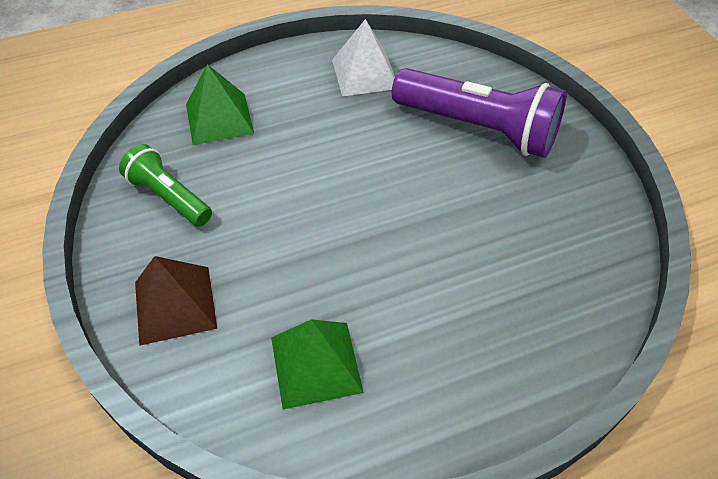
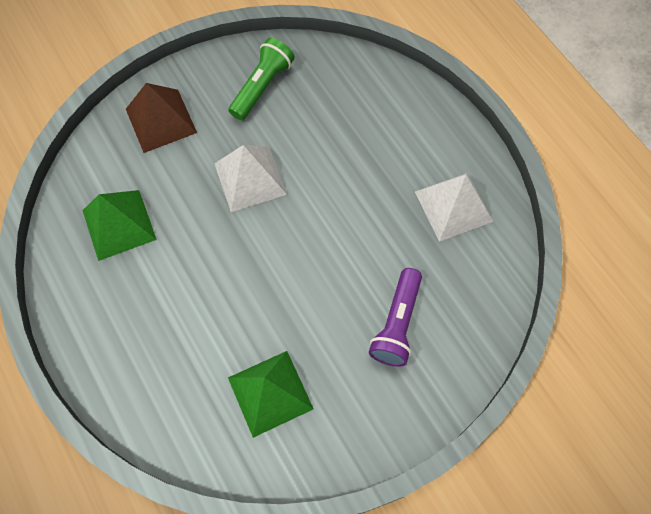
camera: 80 degrees right, 15 degrees up
green pyramid [186,64,254,145] -> green pyramid moved to [228,351,314,438]
purple flashlight [392,68,567,158] -> purple flashlight [369,268,422,367], size x0.57
none -> white pyramid [214,145,287,212]

